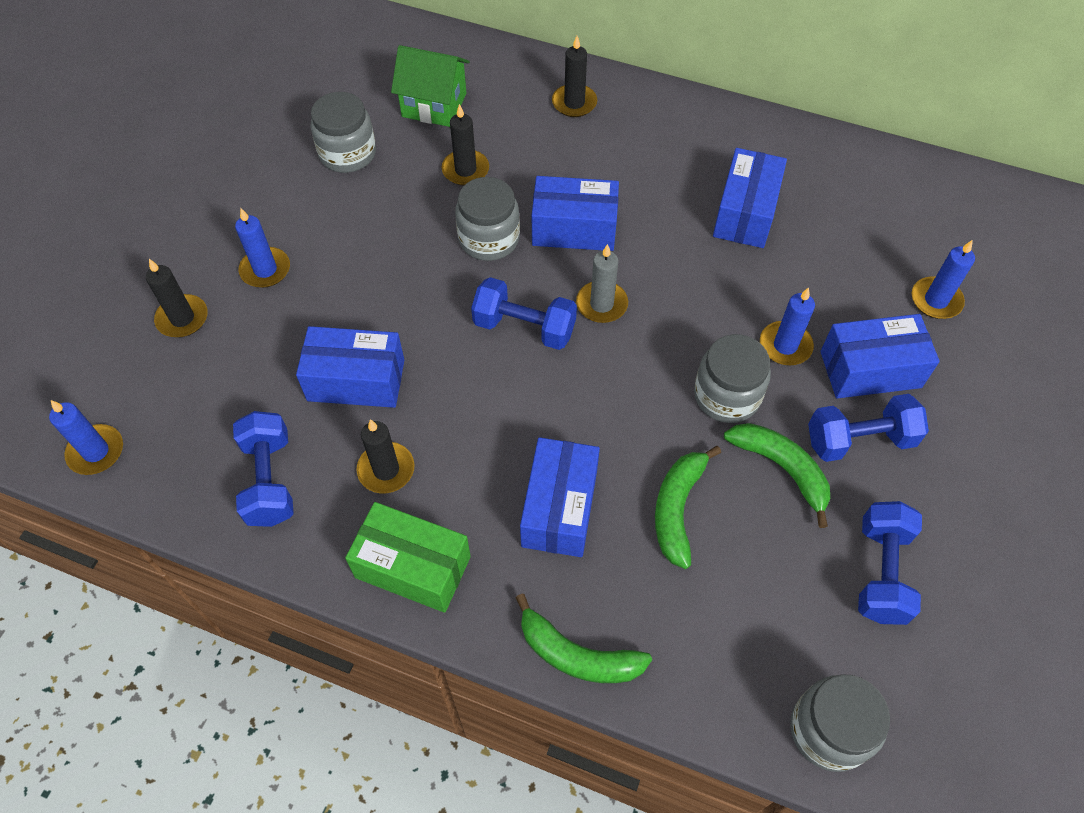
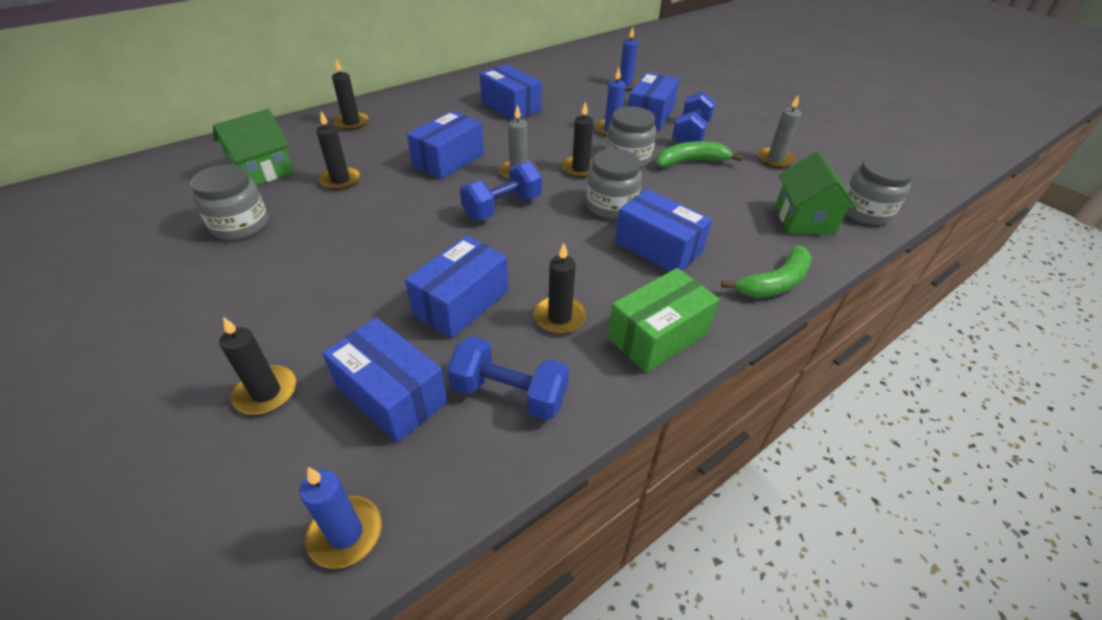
camera: 60 degrees left, 15 degrees down
blue candle [235,208,290,288] -> none
grey jar [455,177,520,261] -> grey jar moved to [586,148,642,219]
green banana [655,446,721,569] -> none
blue dumbbell [858,501,922,625] -> grey candle [758,94,801,168]
none -> blue box [322,318,448,443]
none -> black candle [562,101,593,178]
none -> green house [775,151,857,235]

